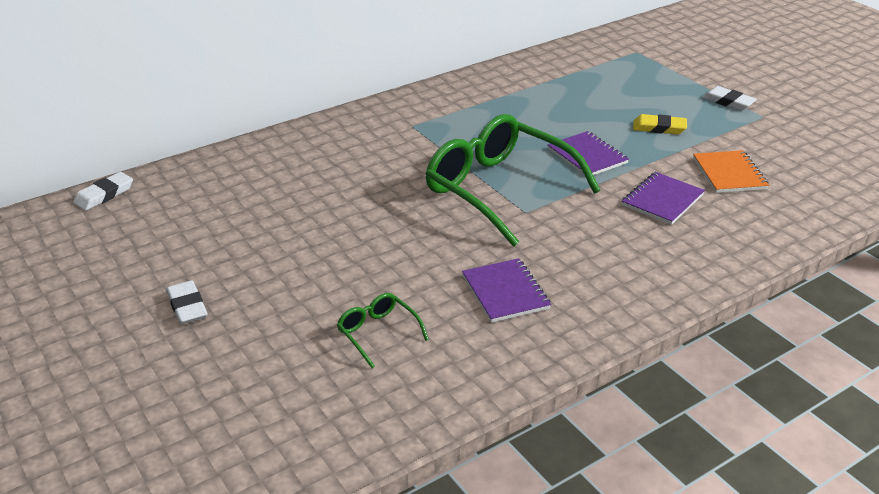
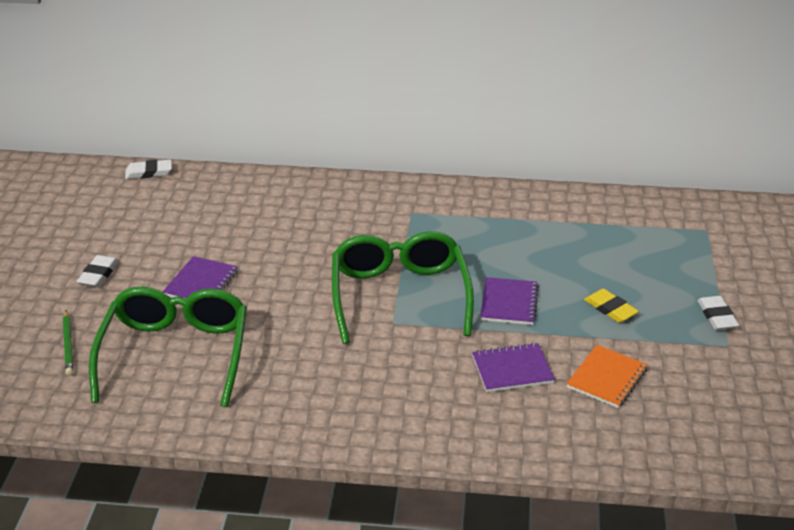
camera: 40 degrees right, 0 degrees up
green glasses [337,293,429,368] -> green glasses [89,287,247,407], size x2.33
purple notebook [462,258,551,323] -> purple notebook moved to [163,256,238,298]
none -> green pencil [63,310,73,376]

